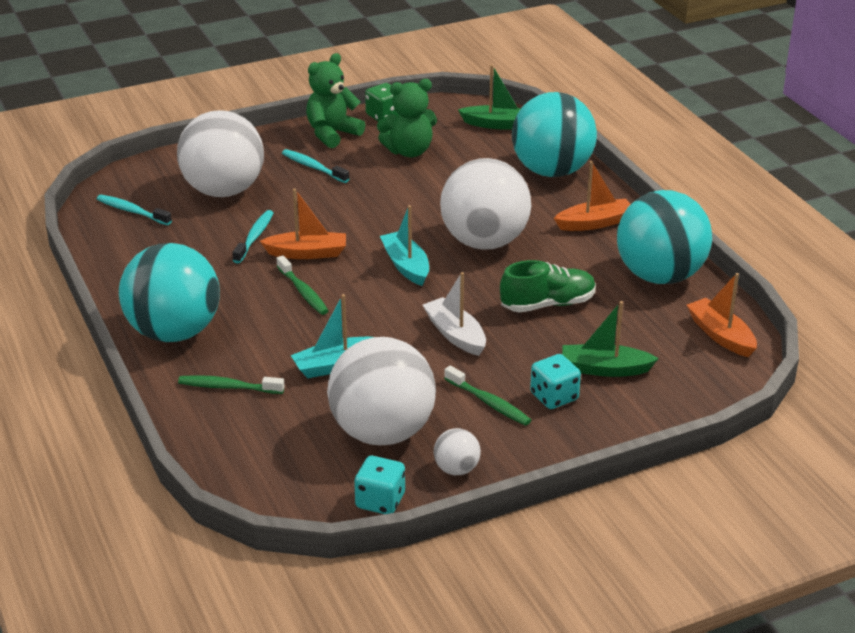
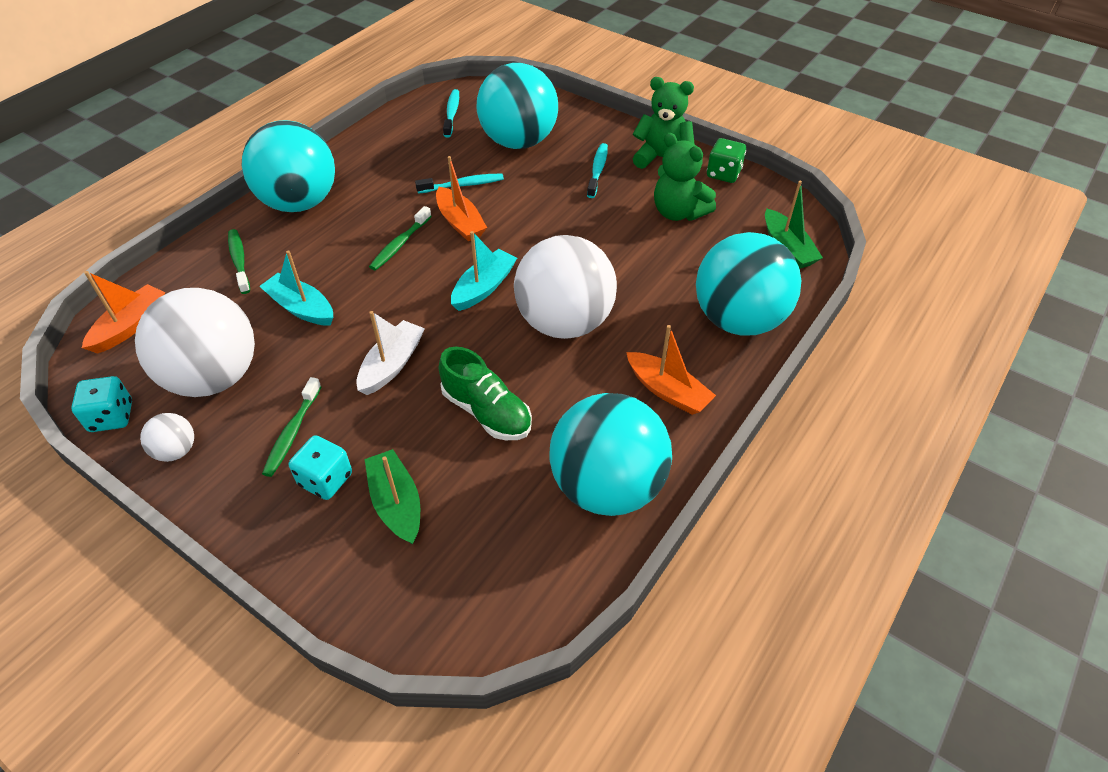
camera: 60 degrees right, 15 degrees up
white ball [177,110,264,197] -> turquoise ball [477,63,558,149]
orange boat [687,273,757,357] -> orange boat moved to [82,271,165,354]

